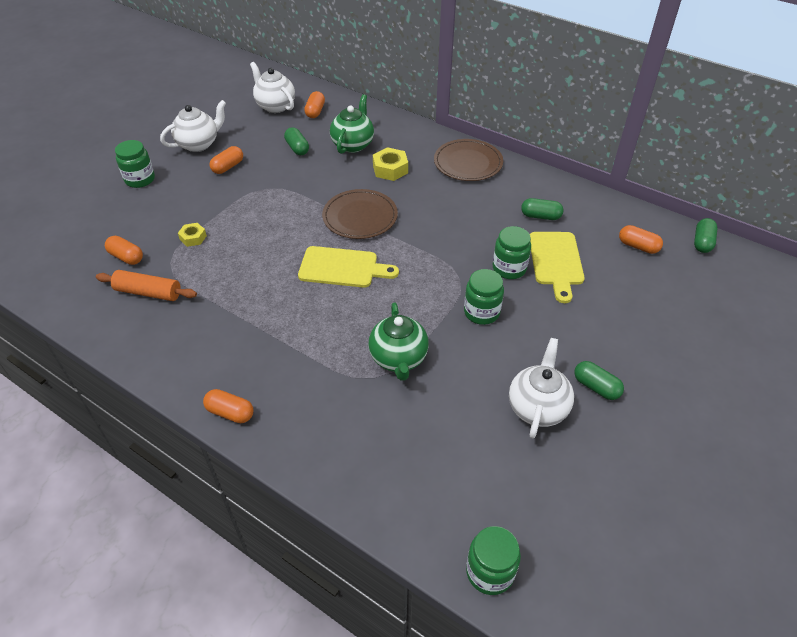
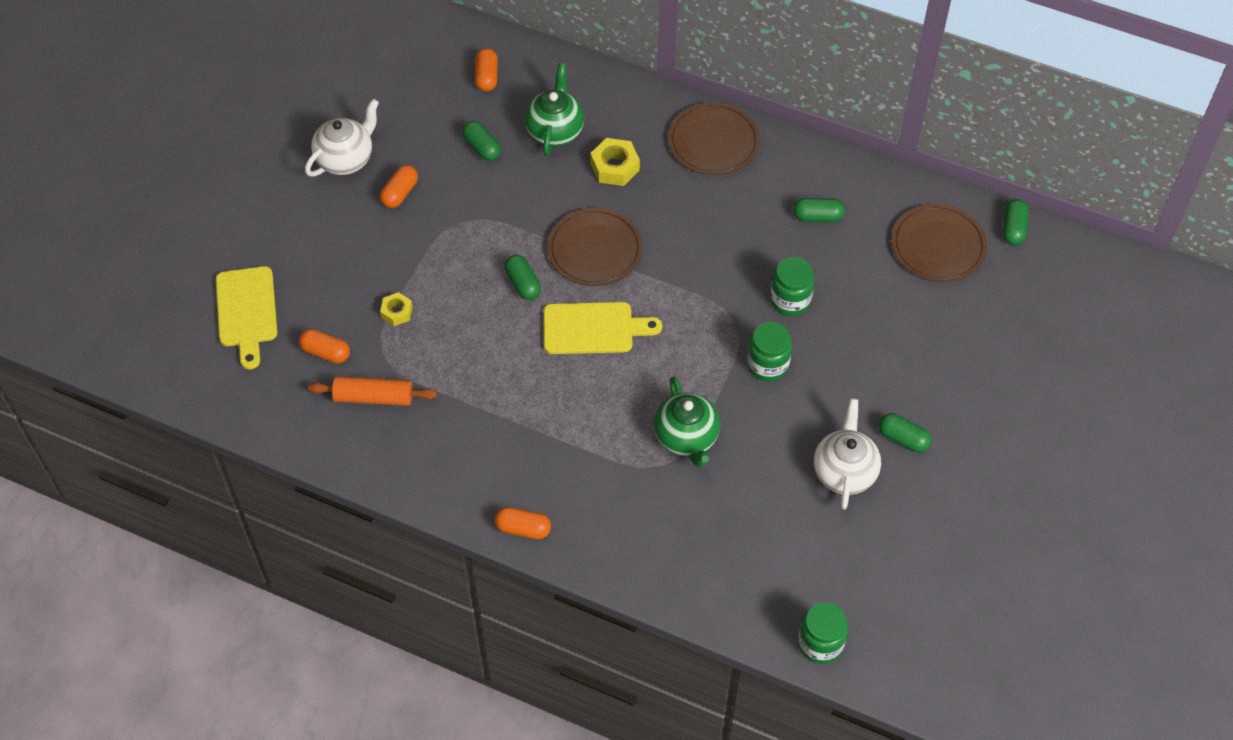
camera: 10 degrees left, 10 degrees up
green jar [115,140,155,188] -> none
white teapot [250,62,295,113] -> none
yellow cutting board [530,232,585,303] -> yellow cutting board moved to [216,266,277,369]
orange capsule [619,225,663,254] -> brown plate [892,204,987,282]
none -> green capsule [504,255,541,300]

